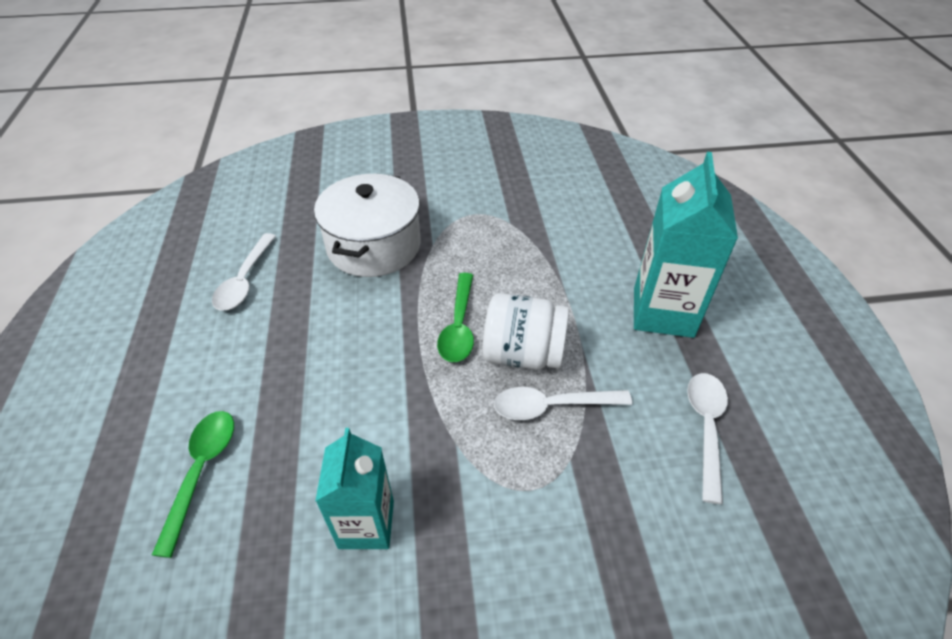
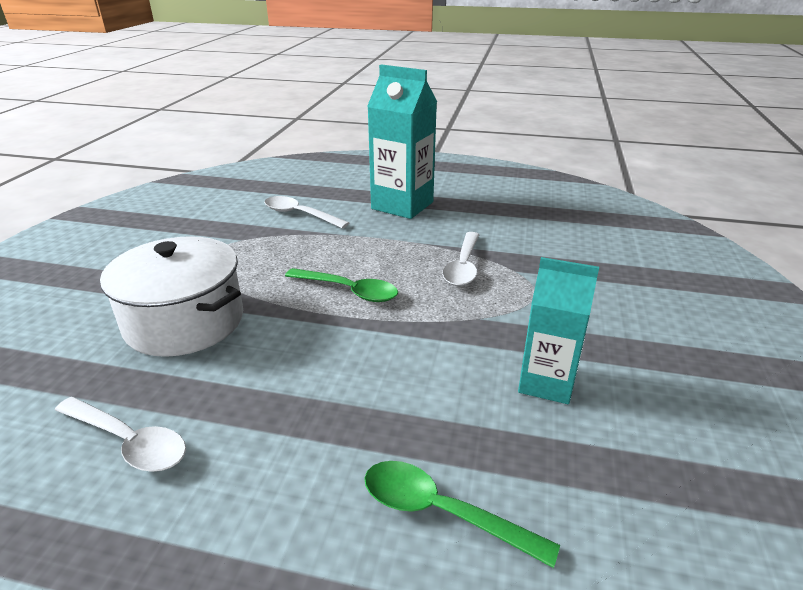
camera: 70 degrees left, 15 degrees down
white jar [483,293,569,370] -> none
white spoon [687,373,728,504] -> white spoon moved to [264,196,349,229]

